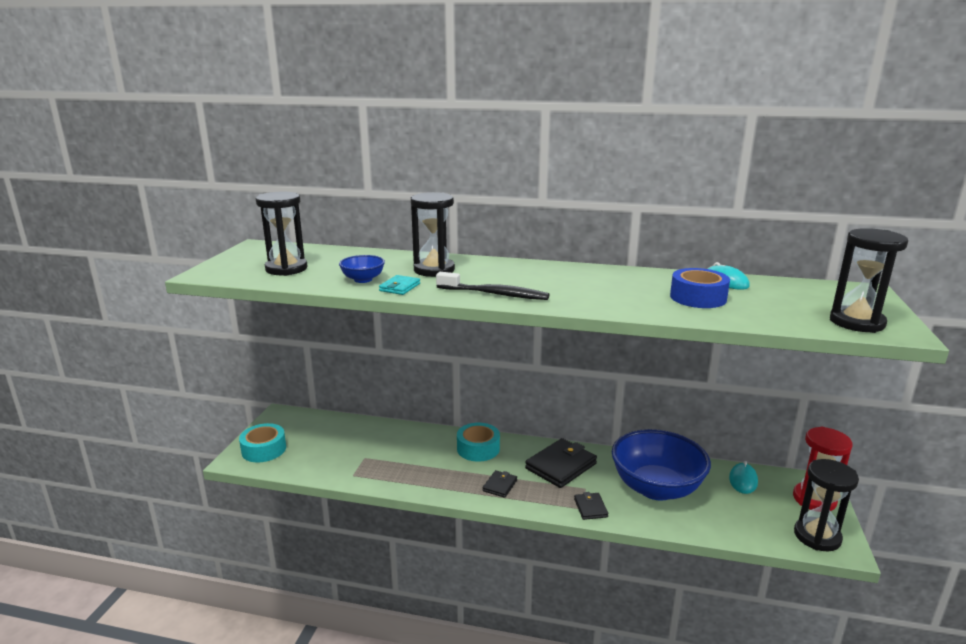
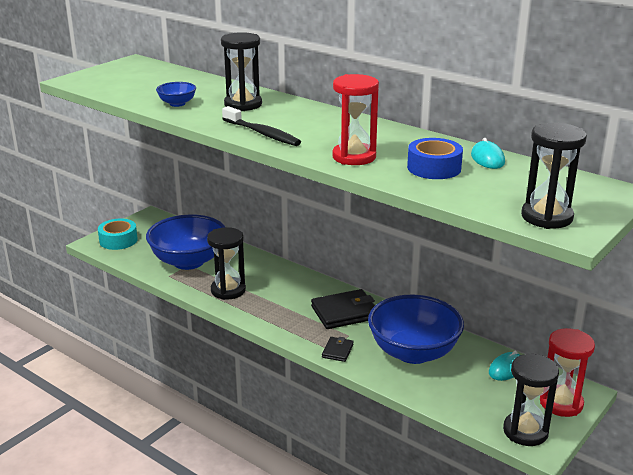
camera: 25 degrees right, 5 degrees up
black hourglass [256,192,307,276] -> black hourglass moved to [207,227,246,300]
turquoise wallet [379,275,420,295] -> none
turquoise tape [457,423,500,462] -> none
black wallet [483,470,517,498] -> none
none -> blue bowl [146,215,225,270]
none -> red hourglass [332,74,379,165]

